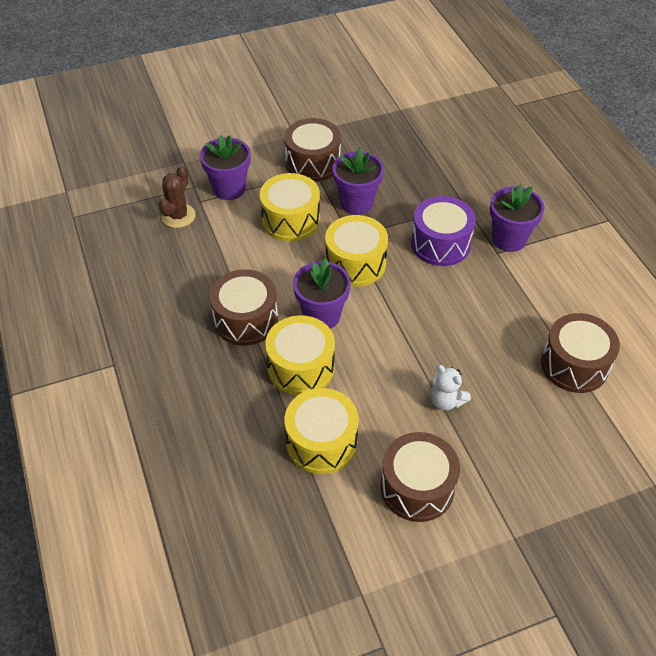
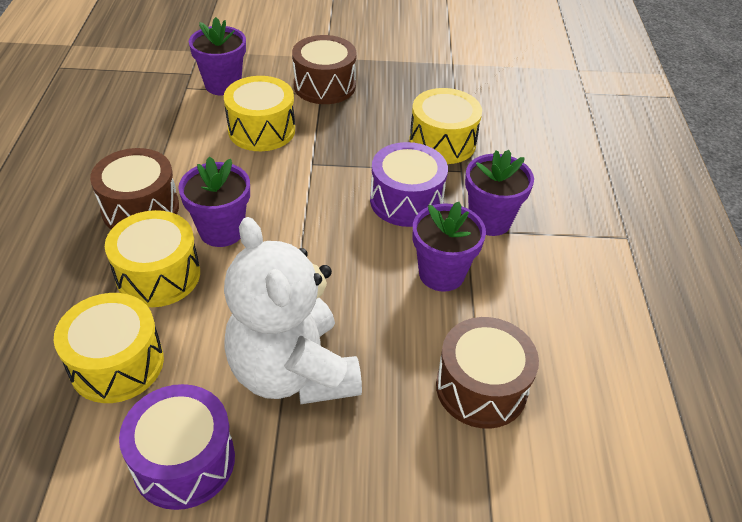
camera: 20 degrees right, 5 degrees down
brown cactus [159,166,196,228] -> none
yellow drum [325,215,388,287] -> yellow drum moved to [409,88,482,164]
purple flower pot [332,148,384,215] -> purple flower pot moved to [413,202,486,292]
brown drum [380,432,460,522] -> purple drum [119,384,235,510]
white teddy bear [431,365,471,410] -> white teddy bear [224,217,362,404], size x2.48

